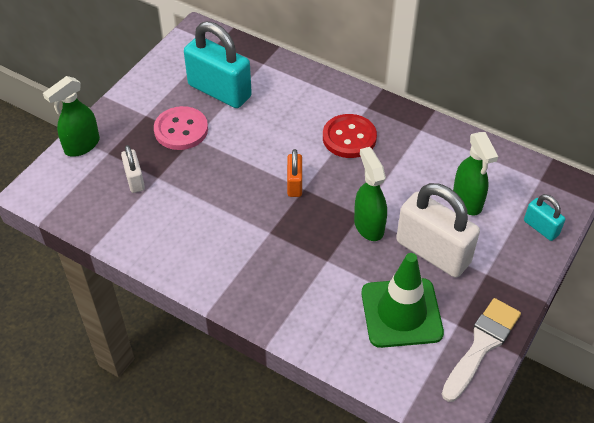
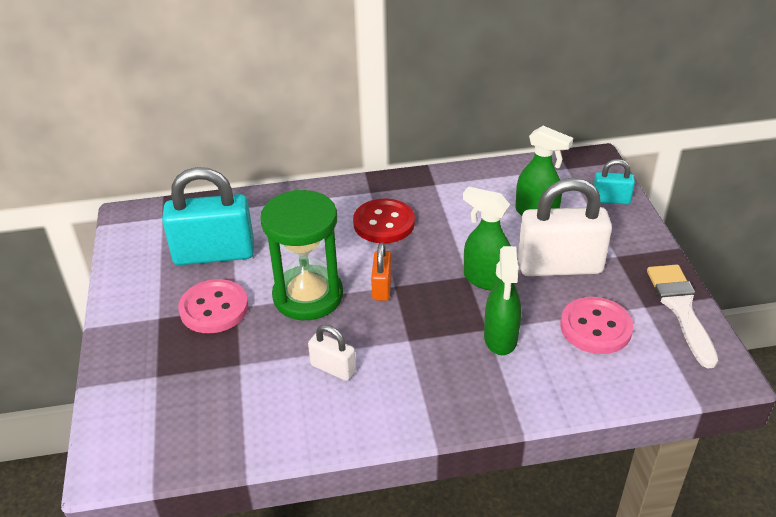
camera: 40 degrees left, 10 degrees down
green spray bottle [43,76,100,157] -> green spray bottle moved to [484,246,521,355]
white padlock [121,145,145,193] -> white padlock moved to [308,325,356,381]
orange padlock [287,149,302,197] -> orange padlock turned 45 degrees clockwise [371,242,392,301]
green traffic cone [361,253,444,348] -> pink button [560,297,634,354]
none -> green hourglass [260,190,343,320]

